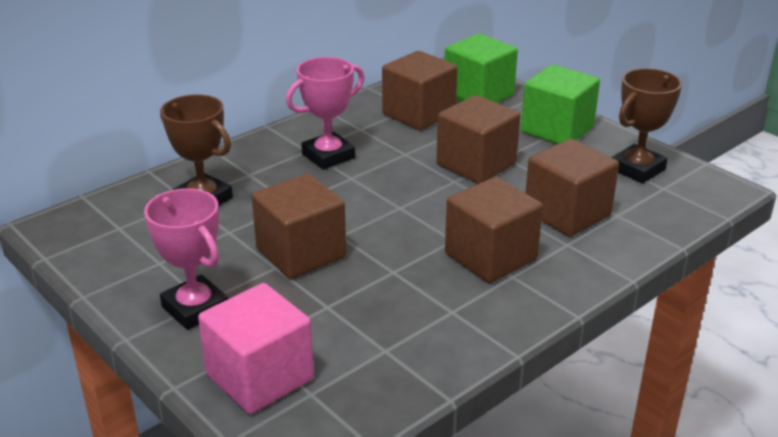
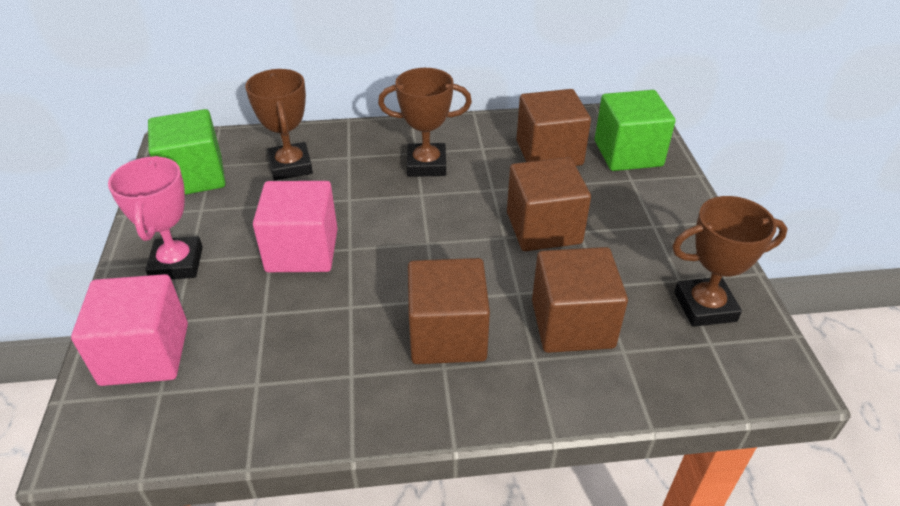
camera: 35 degrees right, 10 degrees up
brown cube [252,174,346,279] -> pink cube [253,181,338,272]
pink trophy [286,57,364,170] -> brown trophy [378,68,472,177]
green cube [521,65,600,144] -> green cube moved to [148,109,225,195]

